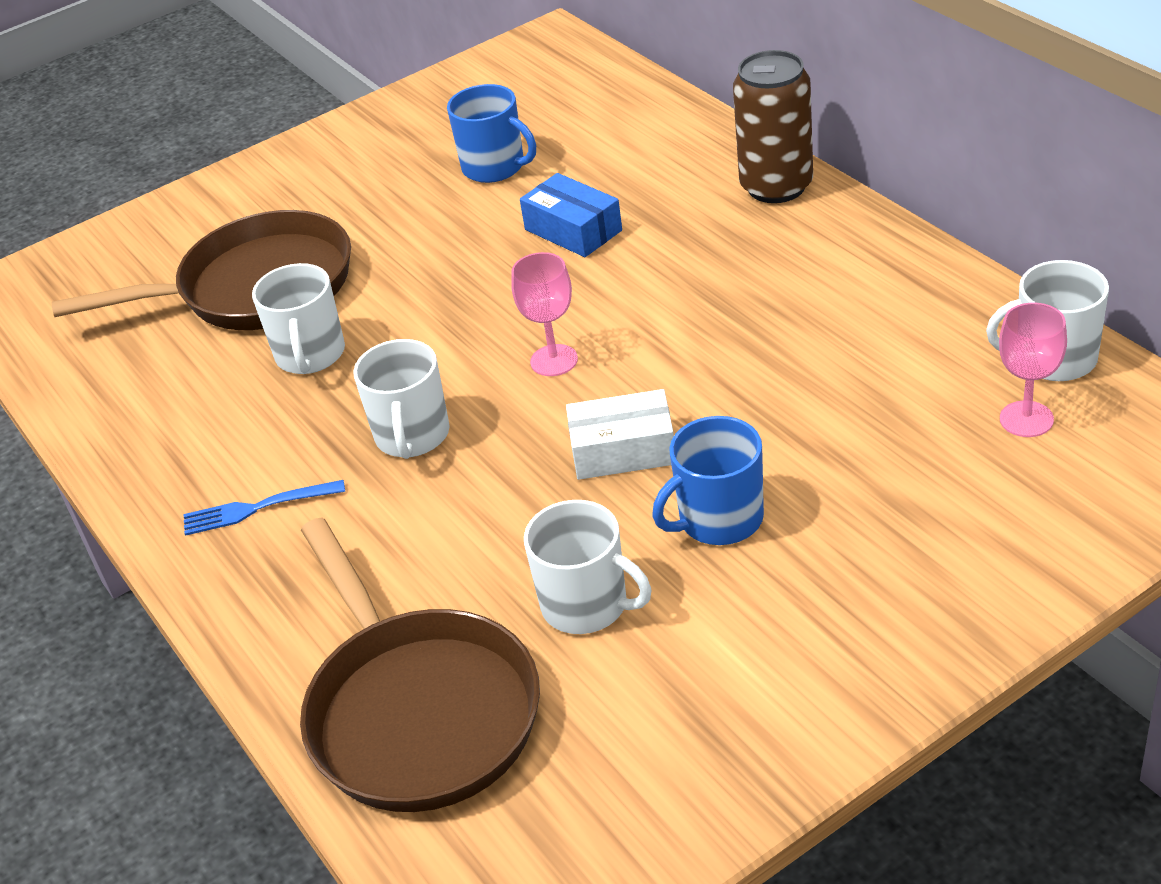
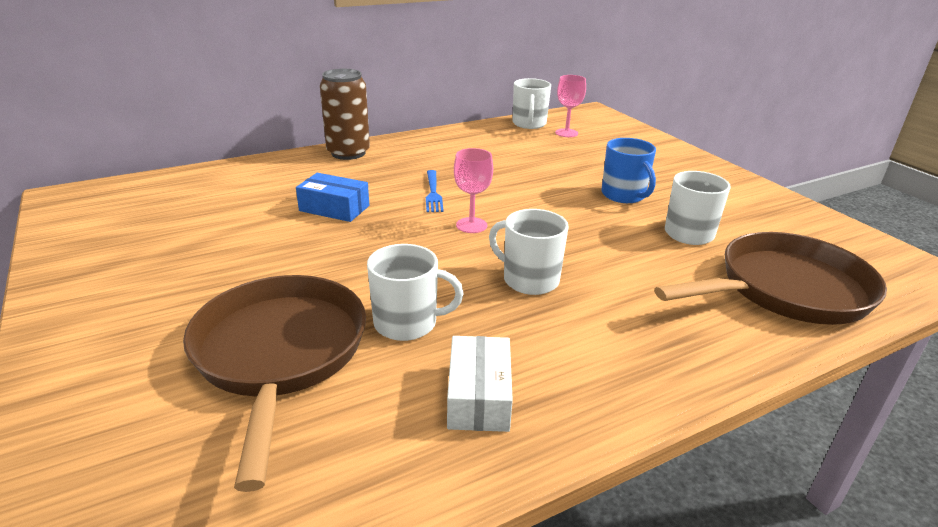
camera: 90 degrees left, 10 degrees down
blue fork [184,480,345,536] -> blue fork moved to [426,170,444,212]
white mug [353,339,450,459] -> white mug turned 150 degrees counterclockwise [489,209,569,295]
blue mug [447,84,536,183] -> none
blue box [520,173,622,257] -> blue box turned 60 degrees clockwise [296,173,369,222]
white box [566,389,674,480] -> white box moved to [447,336,513,432]

